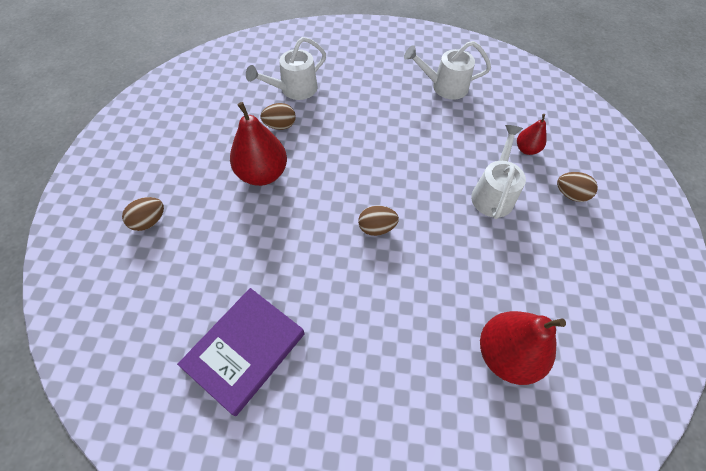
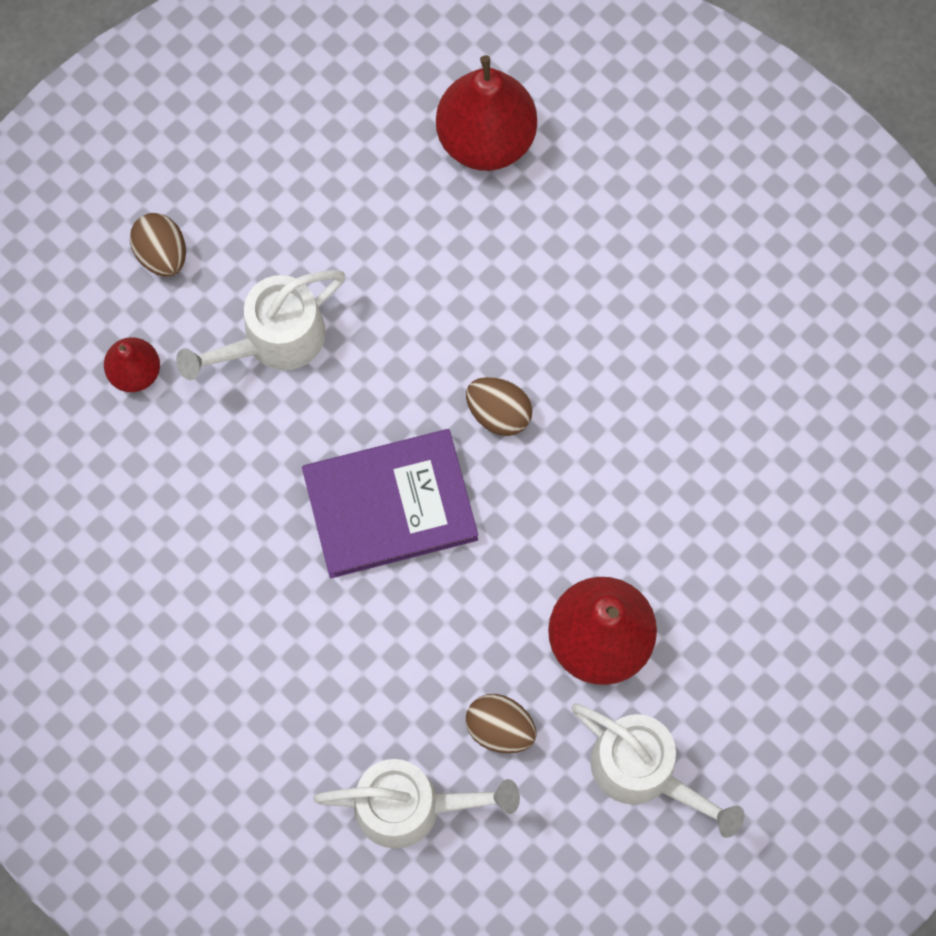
camera: 140 degrees left, 15 degrees up
brown egg [122,197,164,231] -> none
purple book [177,288,305,416] -> purple book moved to [302,429,478,578]
white watering can [404,41,491,100] -> white watering can moved to [572,703,744,838]

